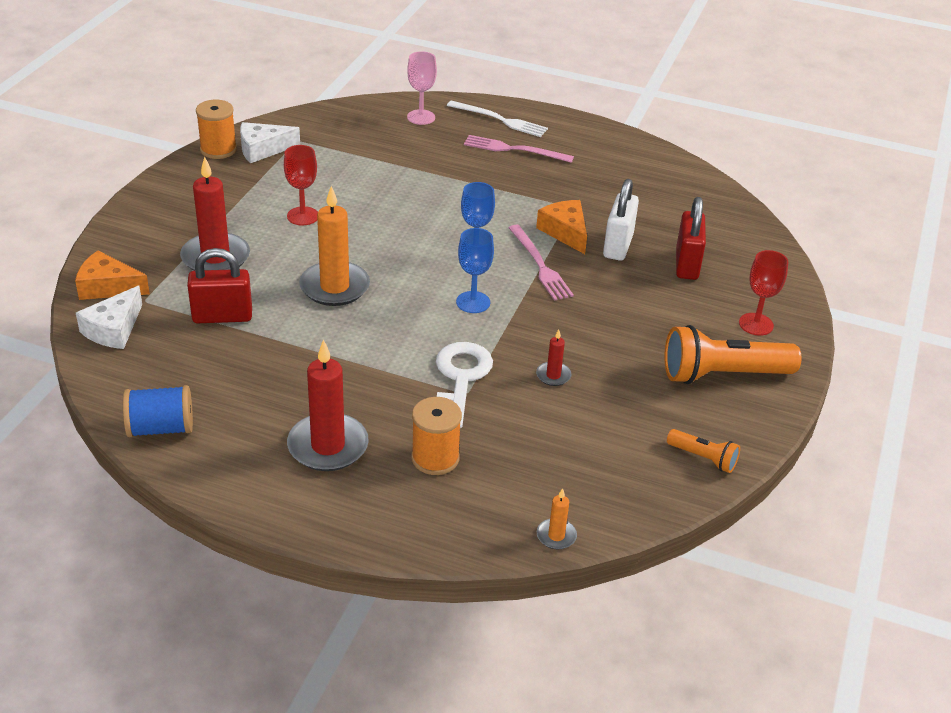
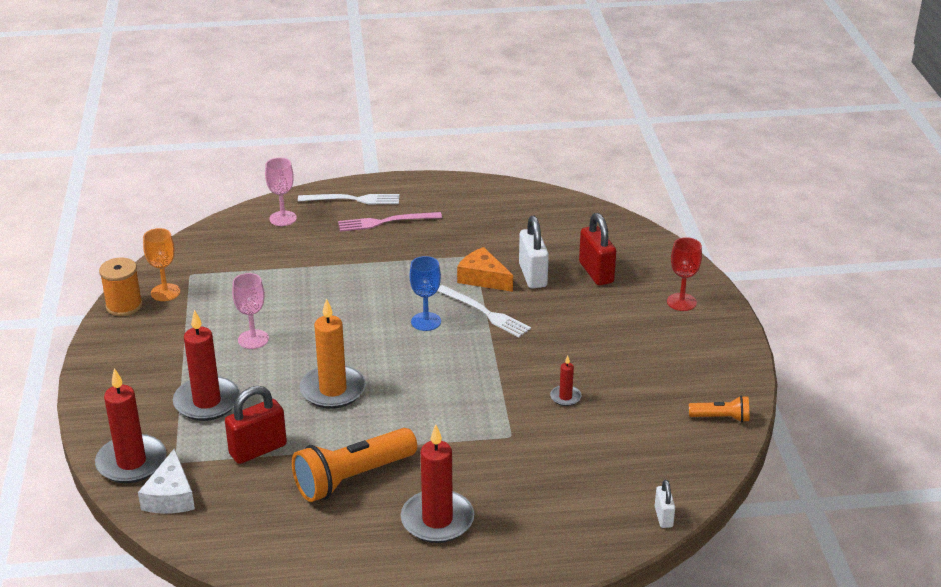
camera: 25 degrees left, 5 degrees down
orange cheese [75,251,150,300] -> red candle [95,368,166,483]
blue spool [123,385,193,437] -> none
white cheese [240,122,300,163] -> orange goblet [143,228,180,301]
red goblet [284,145,318,225] -> pink goblet [232,273,269,349]
orange spool [411,397,462,475] -> none
white key [436,342,493,428] -> none
blue goblet [456,228,494,313] -> none
pink fork [508,225,574,301] -> white fork [438,285,531,337]
orange candle [537,488,577,549] -> white padlock [655,480,675,528]
orange flashlight [664,325,801,384] -> orange flashlight moved to [292,428,417,502]

